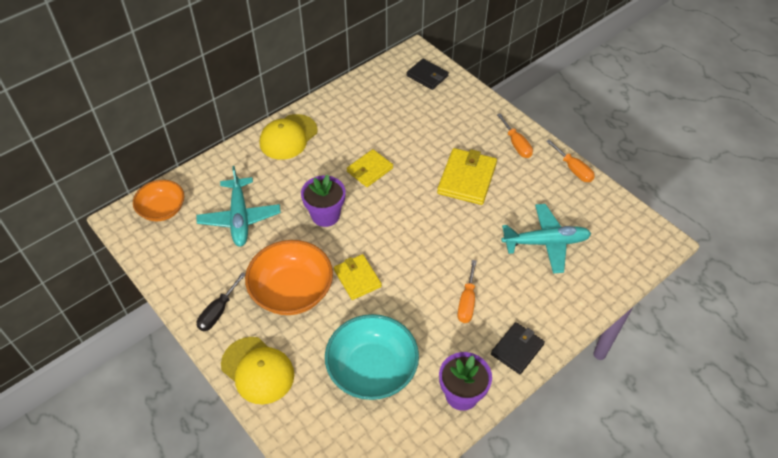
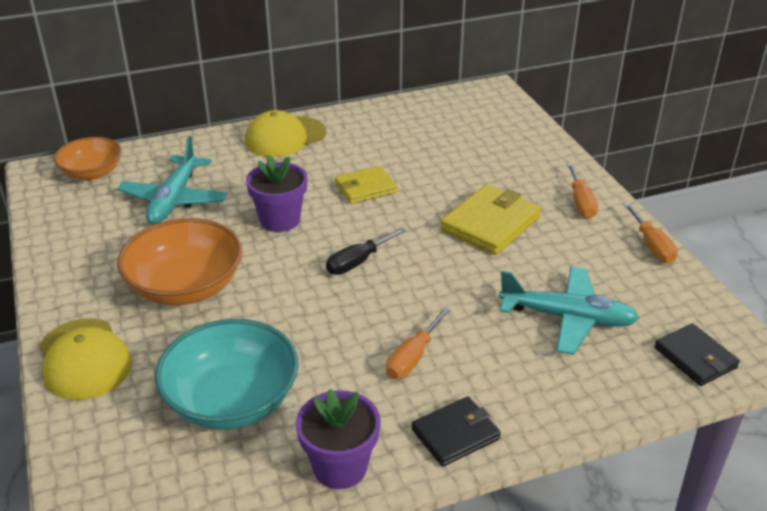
camera: 20 degrees right, 15 degrees down
black screwdriver [197,272,246,331] -> black screwdriver moved to [326,227,406,275]
yellow wallet [334,254,382,300] -> none
black wallet [407,59,449,90] -> black wallet moved to [654,323,740,386]

